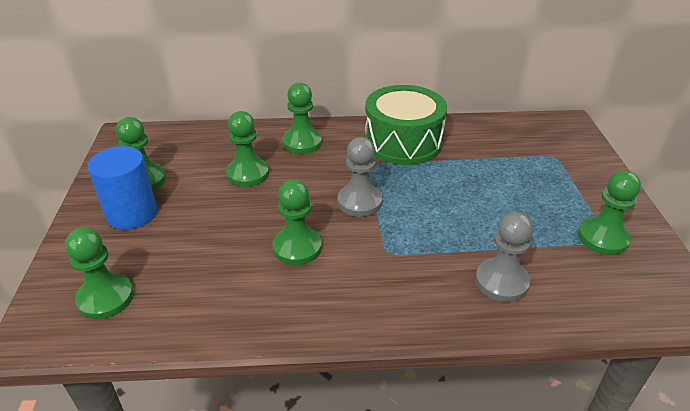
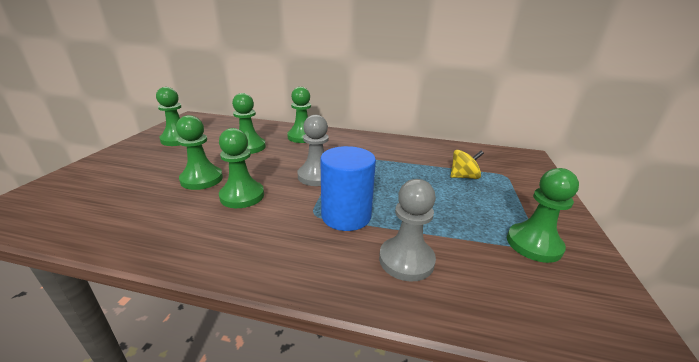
camera: 15 degrees right, 10 degrees down
green pawn [65,227,134,320] -> green pawn moved to [176,115,223,190]
blue cylinder [88,146,157,230] -> blue cylinder moved to [320,146,376,231]
green drum [365,85,447,165] -> none
none -> yellow spinning top [451,150,484,179]

